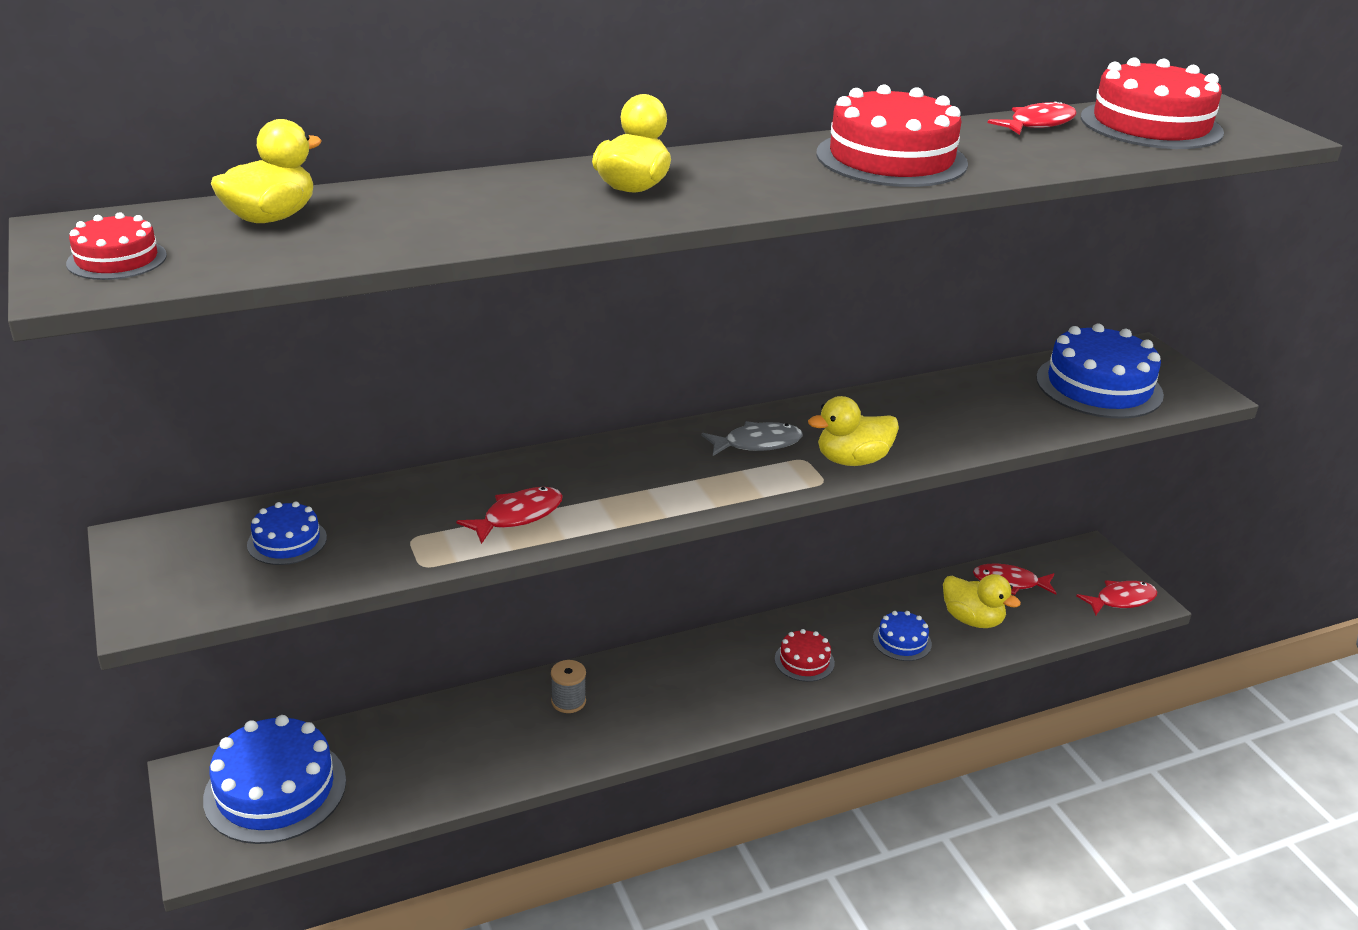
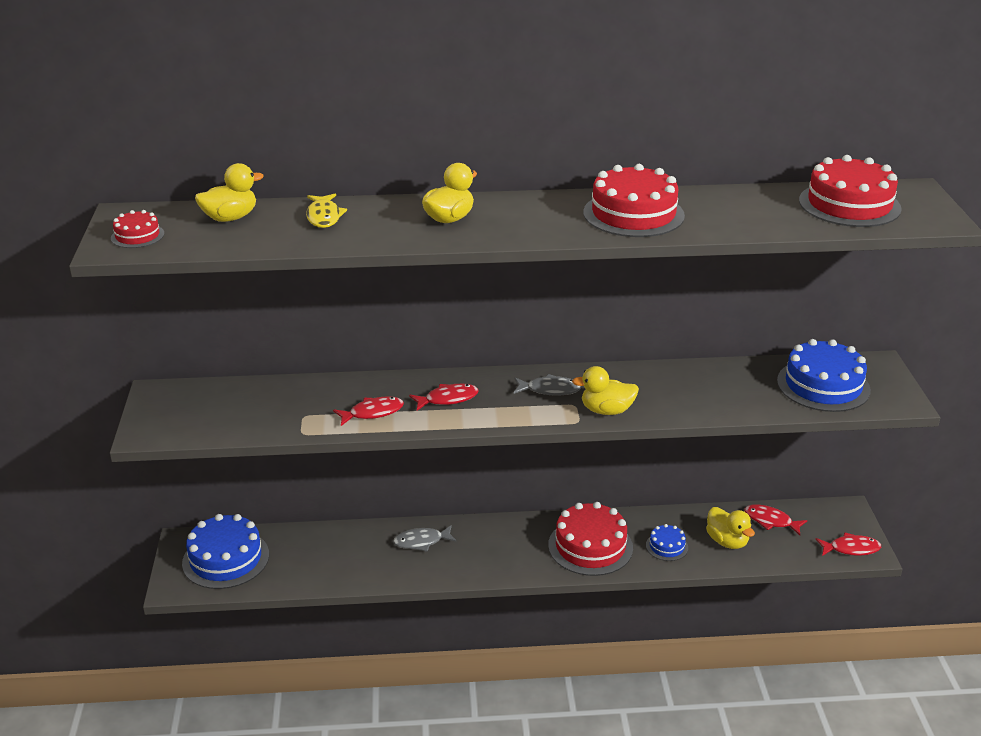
camera: 20 degrees right, 0 degrees up
blue cake [247,501,327,565] -> none
grey spool [551,660,586,713] -> grey fish [393,525,457,552]
red cake [775,629,835,682] -> red cake [548,502,633,576], size x2.00
red fish [988,100,1076,135] -> red fish moved to [409,384,479,411]
none -> yellow fish [306,194,347,228]

